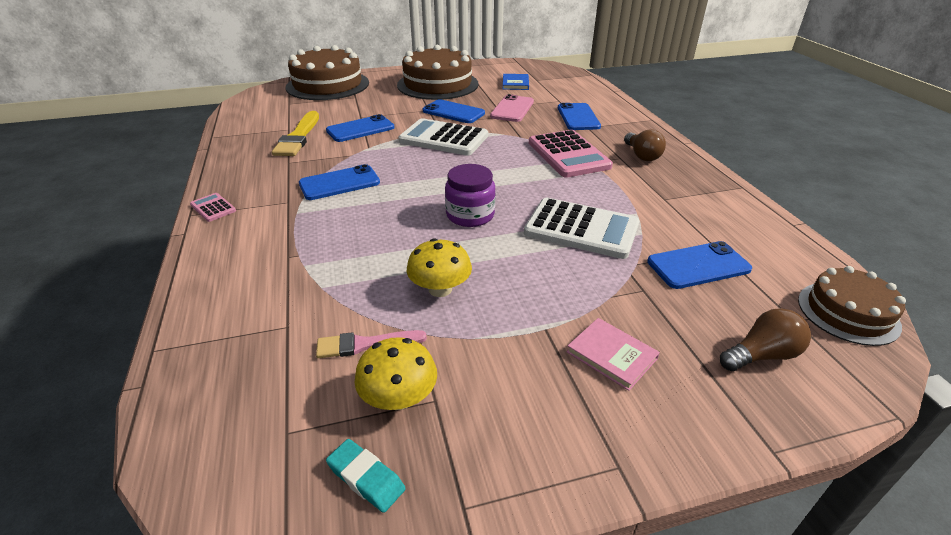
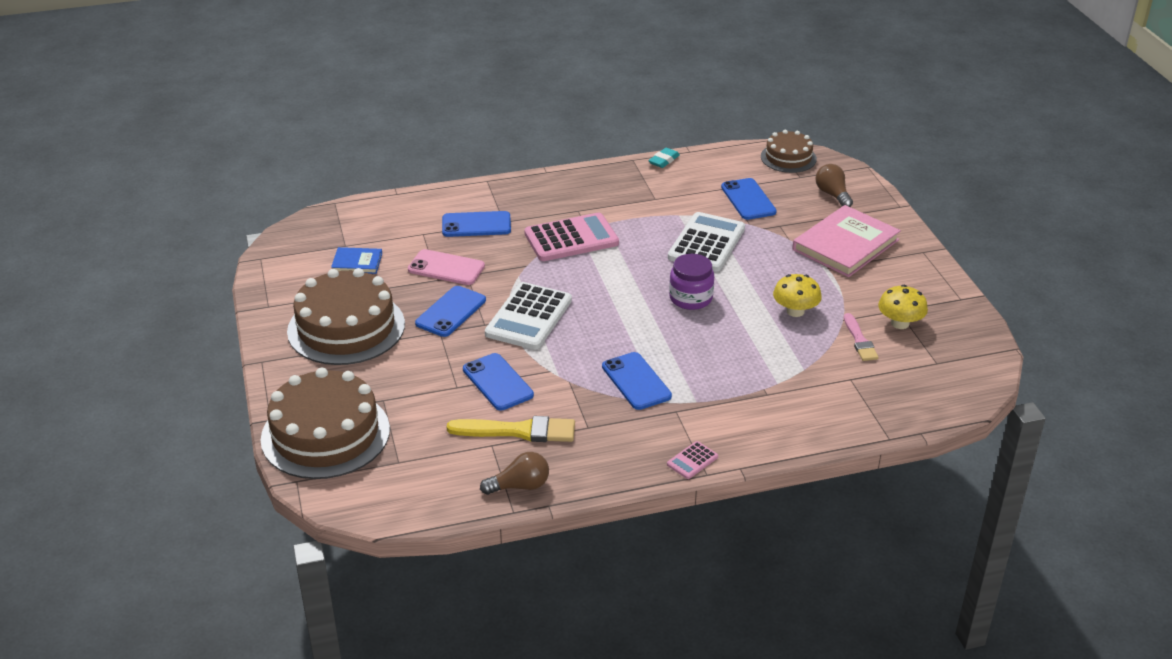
camera: 90 degrees left, 0 degrees up
turquoise eraser [326,439,406,513] -> turquoise eraser moved to [648,148,680,168]
pink book [567,318,660,391] -> pink book [792,205,901,277], size x2.00
brown light bulb [624,130,666,161] -> brown light bulb moved to [480,452,549,495]

